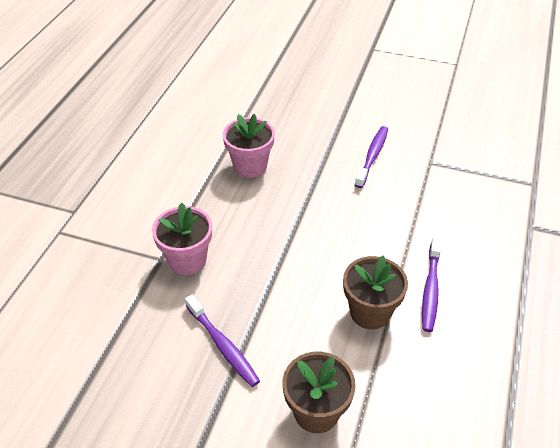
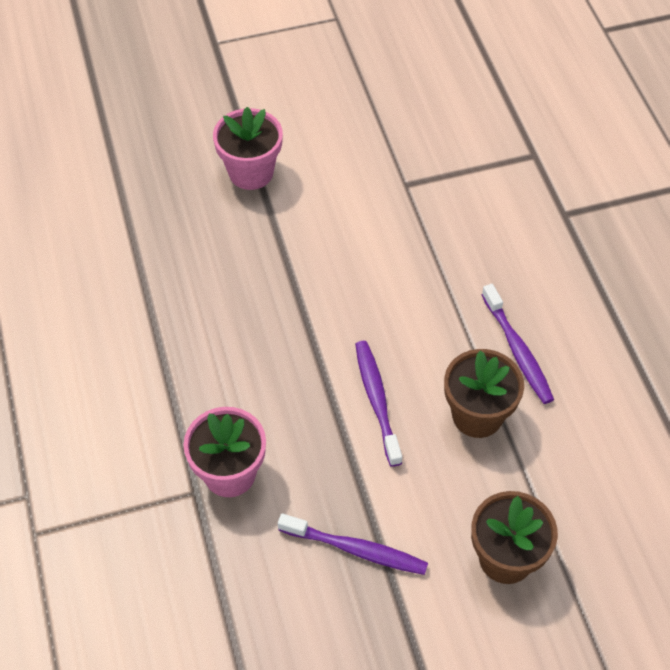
camera: 35 degrees left, 10 degrees up
pink flower pot [223,114,275,178] -> pink flower pot moved to [213,107,283,190]
purple toothbrush [355,126,388,188] -> purple toothbrush moved to [355,341,402,467]

